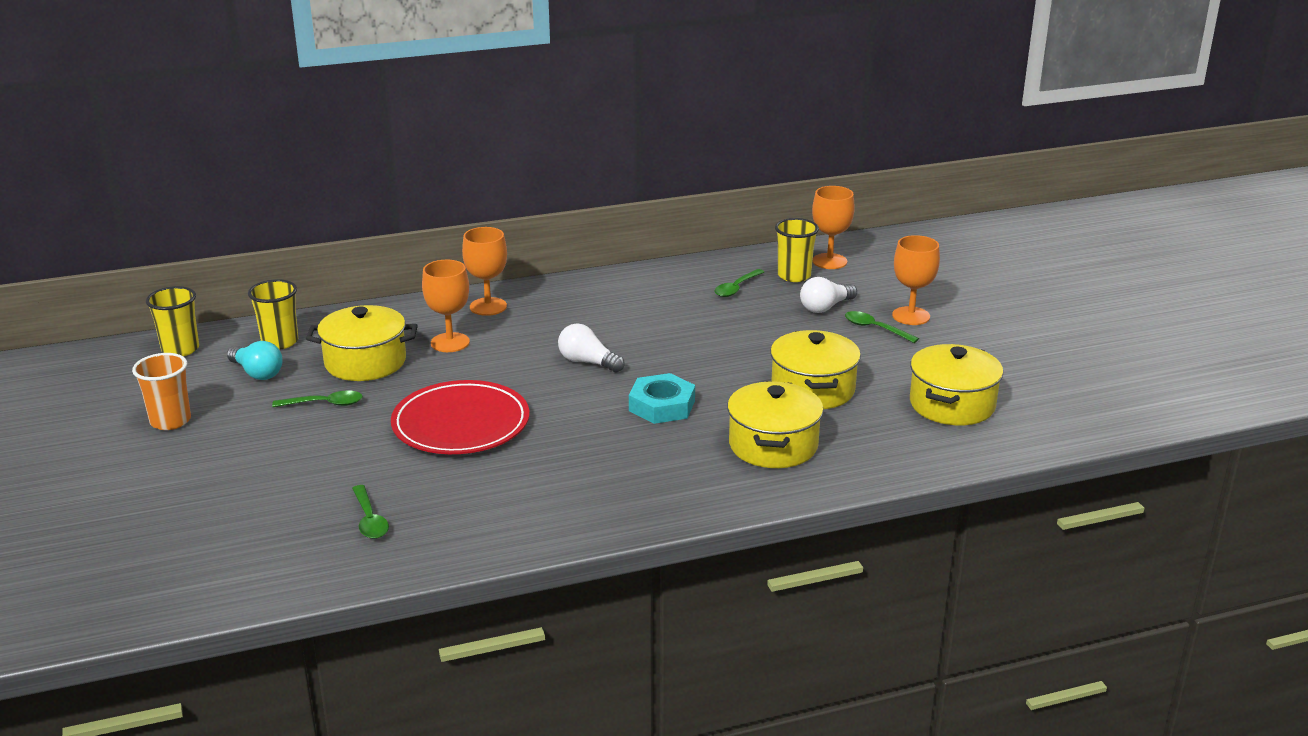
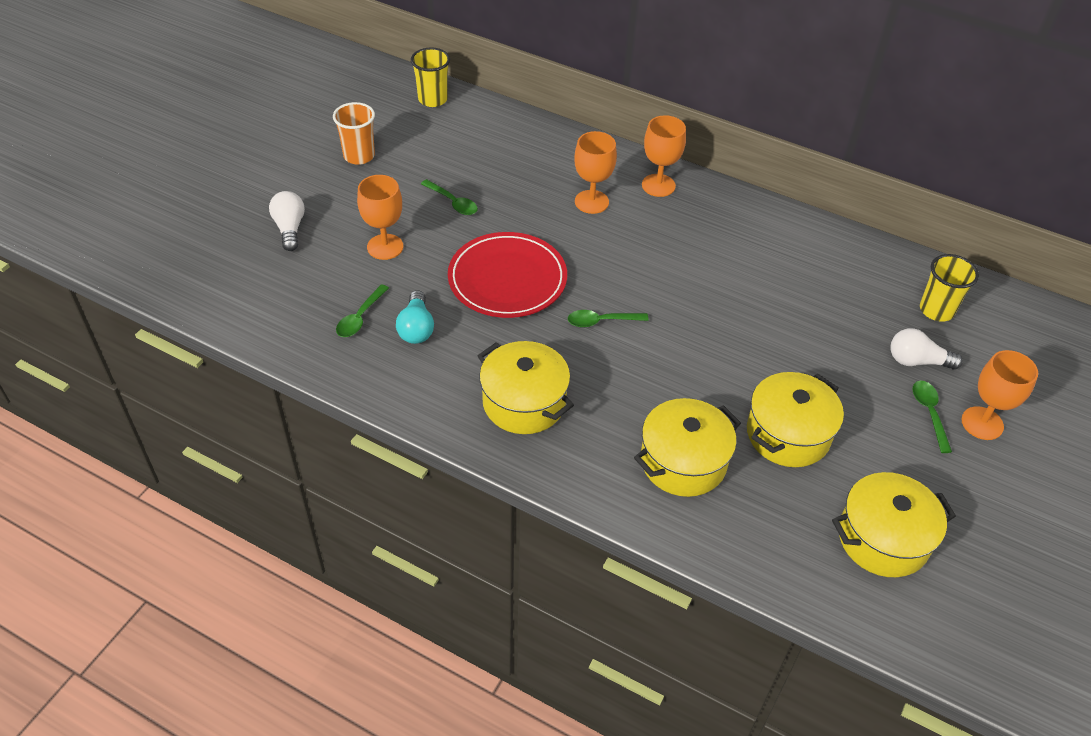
camera: 45 degrees right, 20 degrees up
turquoise light bulb [227,341,283,380] -> turquoise light bulb moved to [396,290,434,344]
yellow cup [248,279,298,350] -> none
yellow pot [306,305,418,381] -> yellow pot moved to [478,341,574,434]
white light bulb [558,323,625,373] -> white light bulb moved to [269,191,305,251]
turquoise nut [629,373,695,424] -> none
green spoon [715,269,764,297] -> green spoon moved to [568,310,649,327]
orange goblet [812,186,855,269] -> orange goblet moved to [357,175,403,260]

